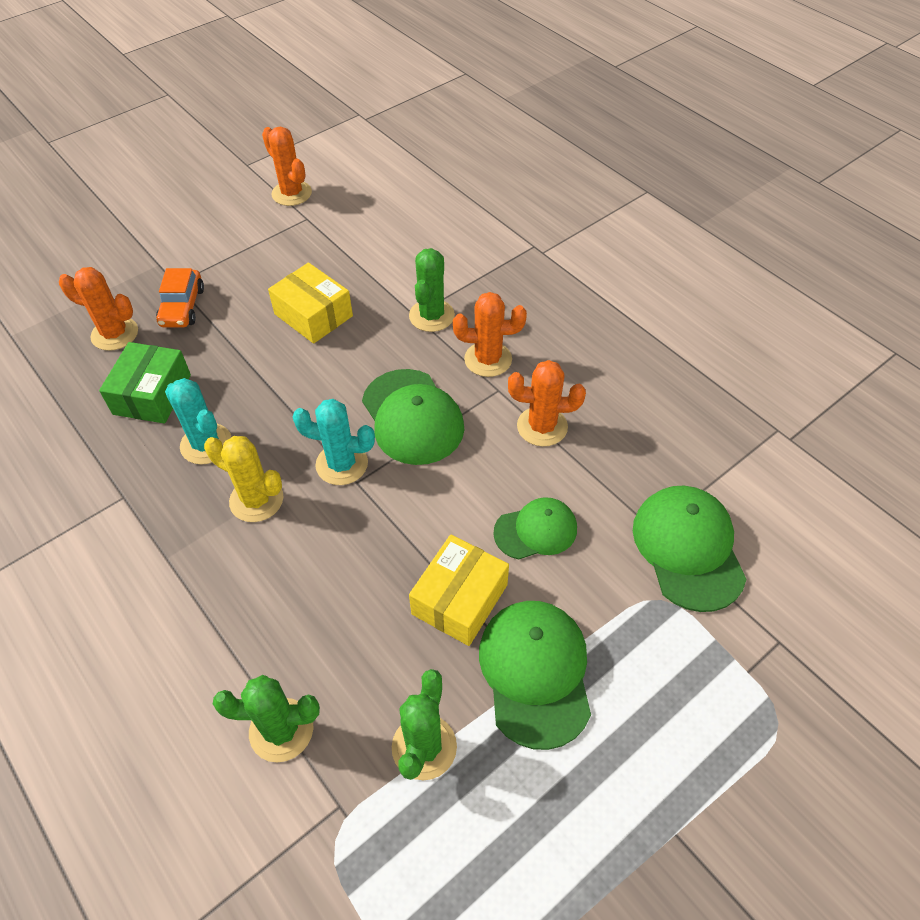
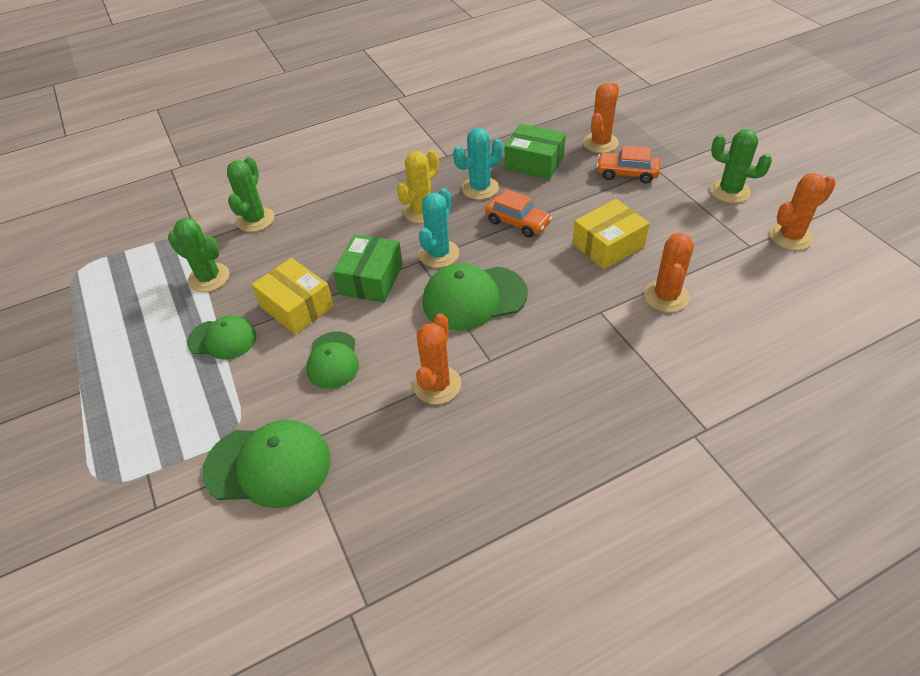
camera: 105 degrees right, 5 degrees down
green cactus [409,248,455,332] -> green cactus moved to [710,129,772,203]
orange cactus [453,292,527,377] -> orange cactus moved to [644,233,694,312]
green cap [479,601,591,750] -> green cap [187,316,256,360], size x0.63
none -> green box [333,234,403,303]
none -> orange car [485,189,552,238]

